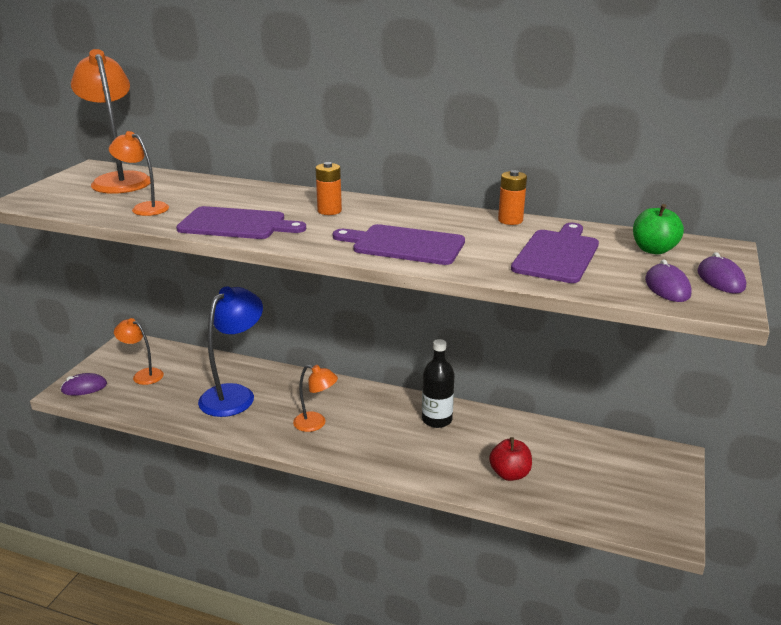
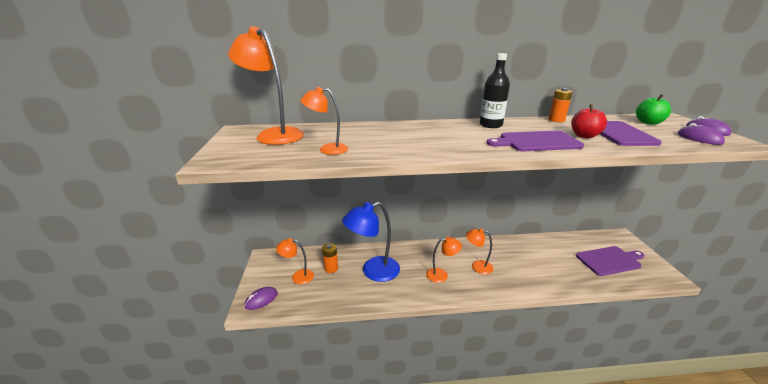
camera: 25 degrees left, 0 degrees up
purple cutting board [176,206,306,239] -> purple cutting board moved to [576,246,645,276]
blue lamp [198,286,263,417] -> blue lamp turned 120 degrees counterclockwise [342,201,400,282]
orange battery [315,162,342,215] -> orange battery moved to [322,243,338,273]
black bottle [422,339,455,428] -> black bottle moved to [480,53,510,128]
red apple [489,437,532,481] -> red apple moved to [571,104,607,139]
none -> orange lamp [466,228,493,274]

